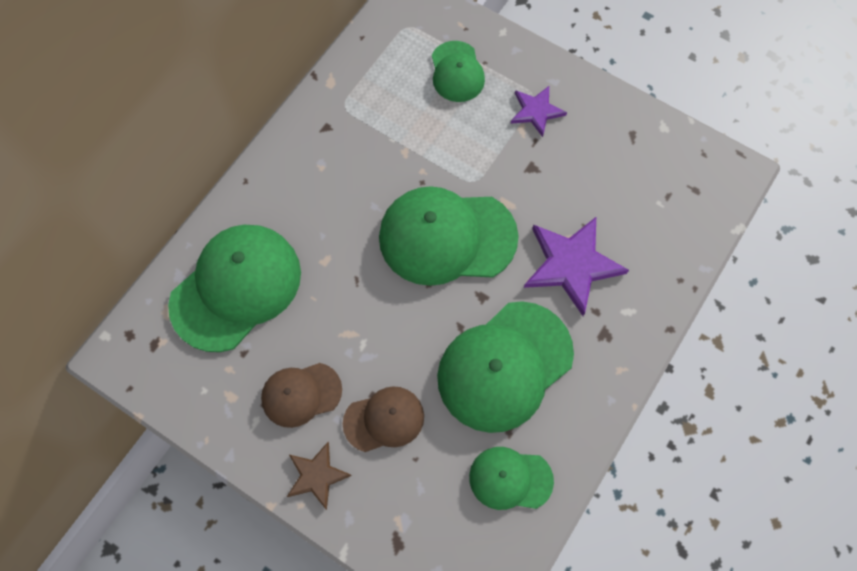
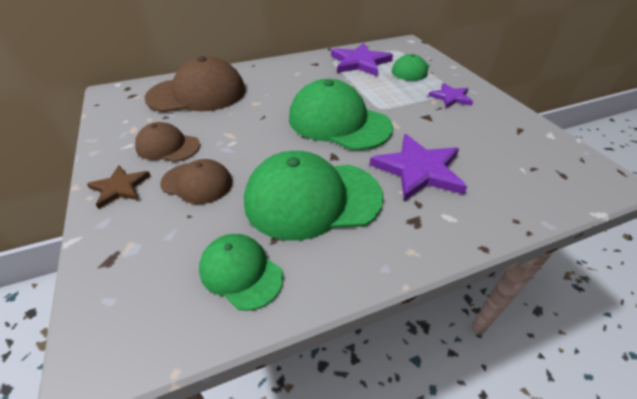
camera: 35 degrees right, 25 degrees down
green cap [168,225,301,352] -> brown cap [145,56,246,112]
none -> purple star [331,43,393,76]

